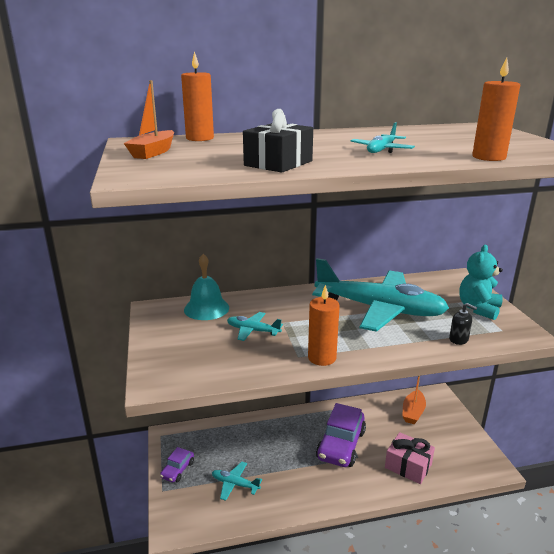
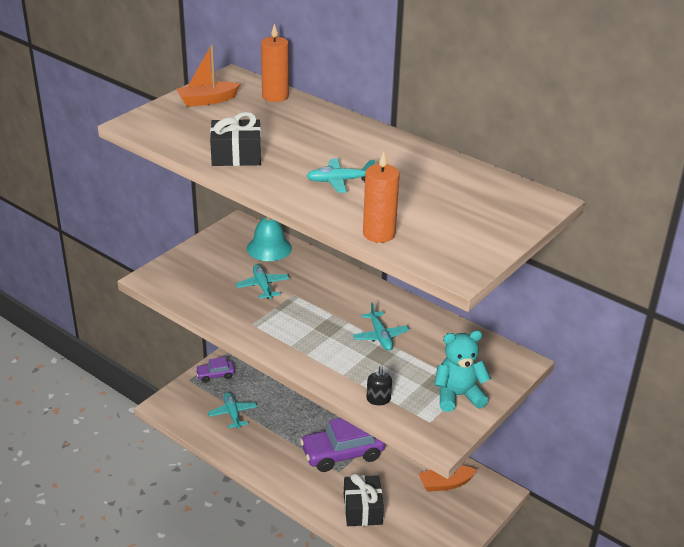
camera: 50 degrees right, 10 degrees up
orange candle [308,285,340,366] -> none
turquoise plane [312,258,449,332] -> turquoise plane [353,302,409,350], size x0.41
pink gift [385,432,435,484] -> black gift [344,473,384,526]

